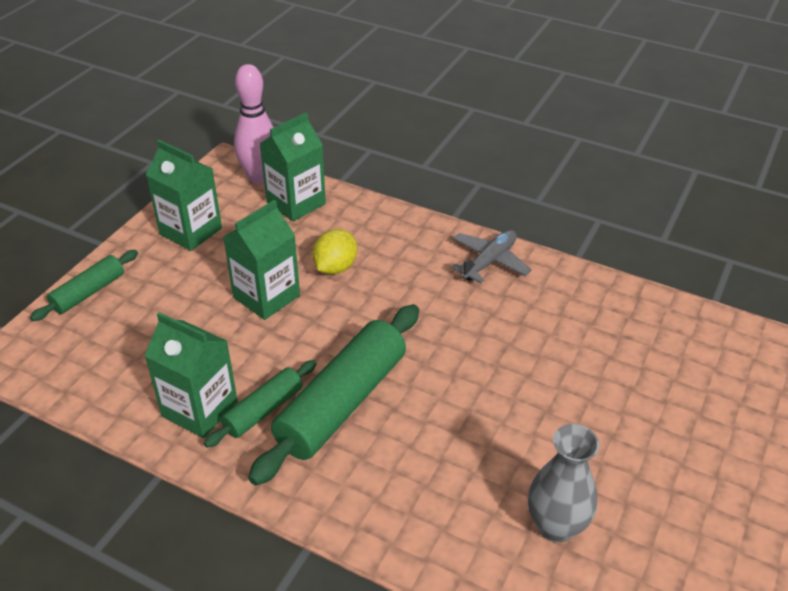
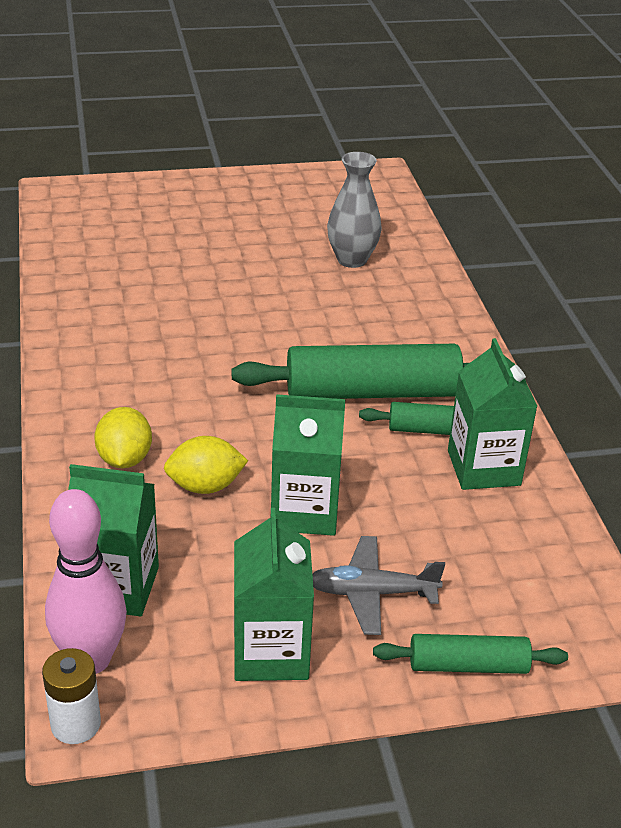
camera: 130 degrees left, 5 degrees down
grey plane [451,230,532,283] -> grey plane moved to [312,536,445,635]
none -> white battery [42,648,101,744]
none -> yellow lemon [94,407,152,468]

